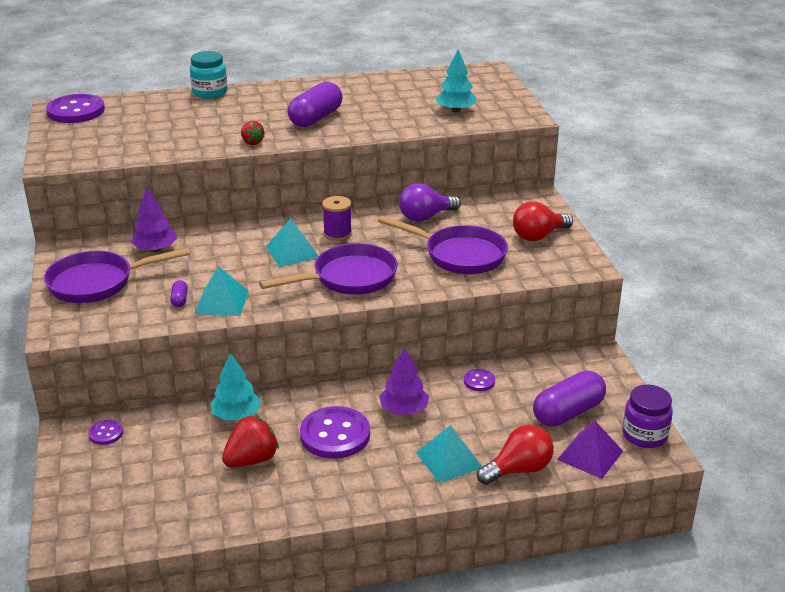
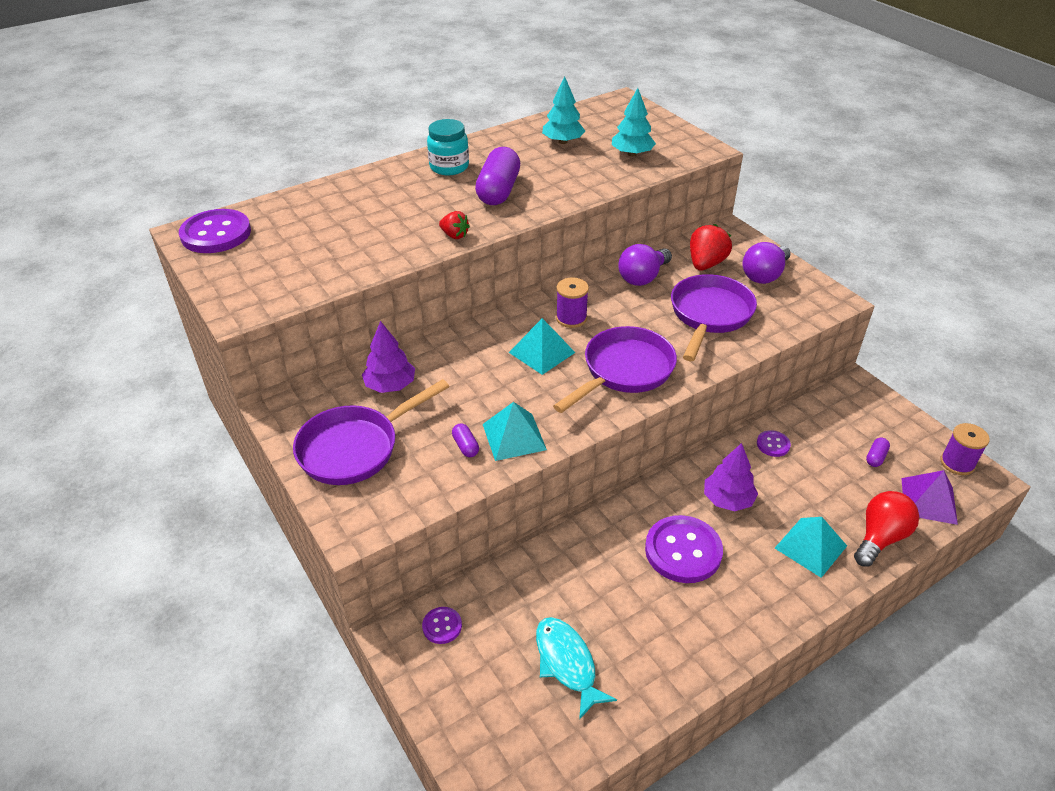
camera: 20 degrees left, 10 degrees up
turquoise jar [190,51,228,99] -> turquoise jar moved to [427,119,469,175]
turquoise tree [210,353,261,421] -> turquoise tree moved to [542,76,585,144]
red strawberry [222,415,279,467] -> red strawberry moved to [690,224,732,271]
purple pan [378,216,508,274] -> purple pan turned 75 degrees counterclockwise [671,274,757,361]
red light bulb [513,201,573,241] -> purple light bulb [743,242,791,284]
purple capsule [533,371,606,427] -> purple capsule [866,438,890,467], size x0.43
purple jar [622,385,673,448] -> purple spool [940,423,990,475]
none -> turquoise fish [536,617,617,720]

